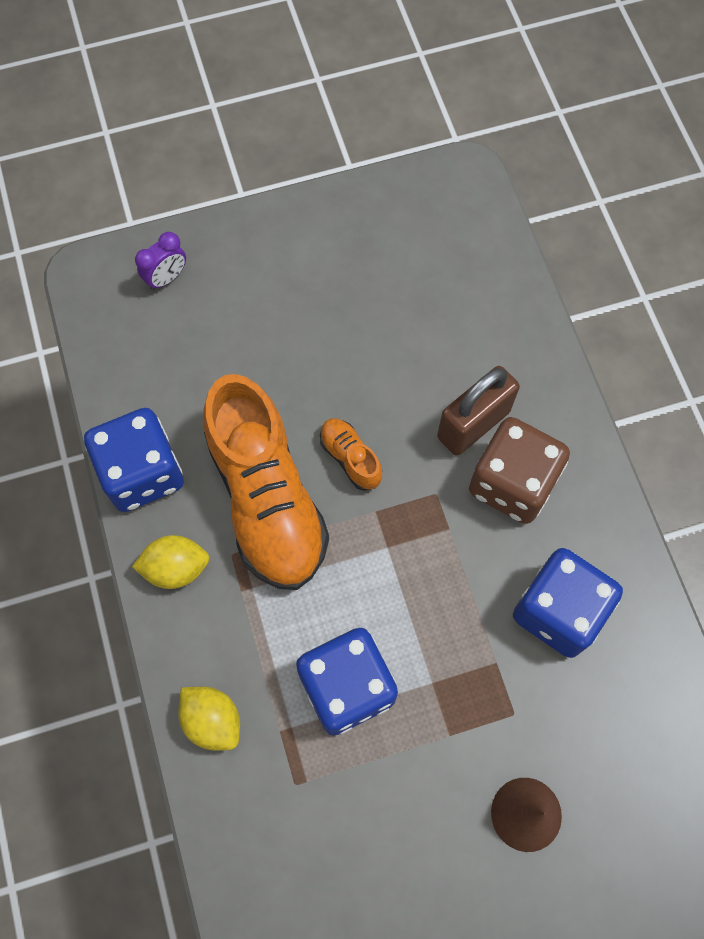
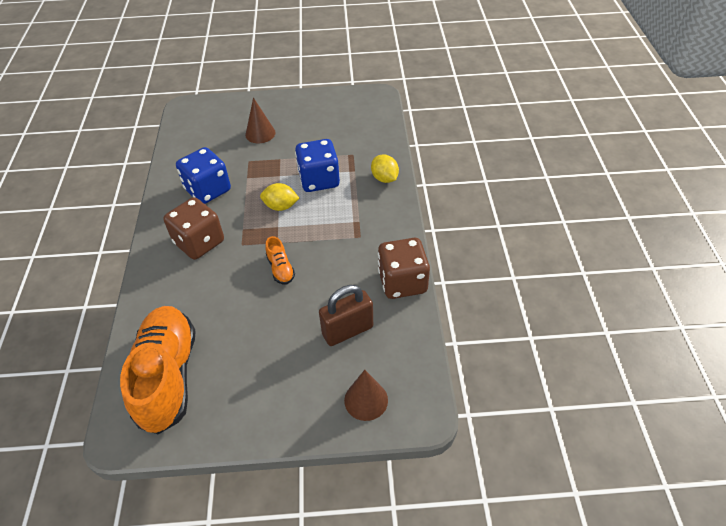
camera: 165 degrees left, 20 degrees down
blue dice [84,408,184,512] -> brown dice [378,238,430,299]
yellow lemon [132,535,210,589] -> yellow lemon moved to [260,183,299,211]
purple clock [135,232,186,290] -> brown cone [344,370,388,421]
orange shoe [204,374,329,590] -> orange shoe moved to [120,306,196,434]
brown padlock [437,366,520,456] -> brown padlock moved to [319,285,373,346]

